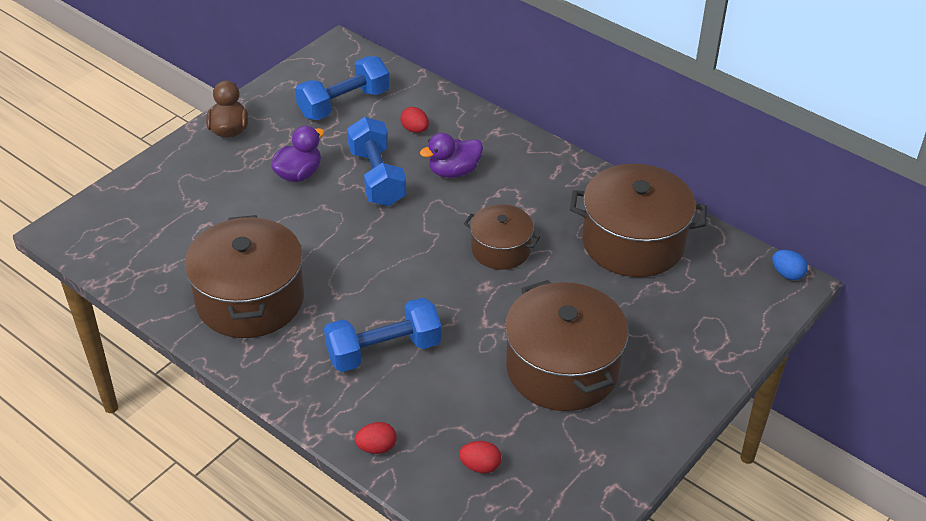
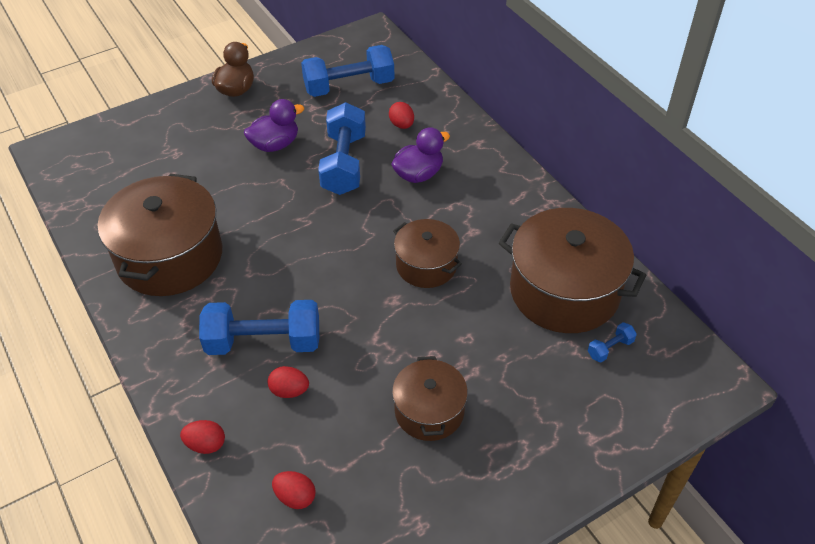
camera: 20 degrees right, 5 degrees up
purple duck [420,133,483,178] -> purple duck turned 150 degrees clockwise [391,127,450,183]
brown pot [505,280,628,411] -> brown pot [392,356,468,441], size x0.57
blue egg [772,250,808,280] -> none
none -> red egg [267,366,309,398]
none -> blue dumbbell [588,322,637,362]

